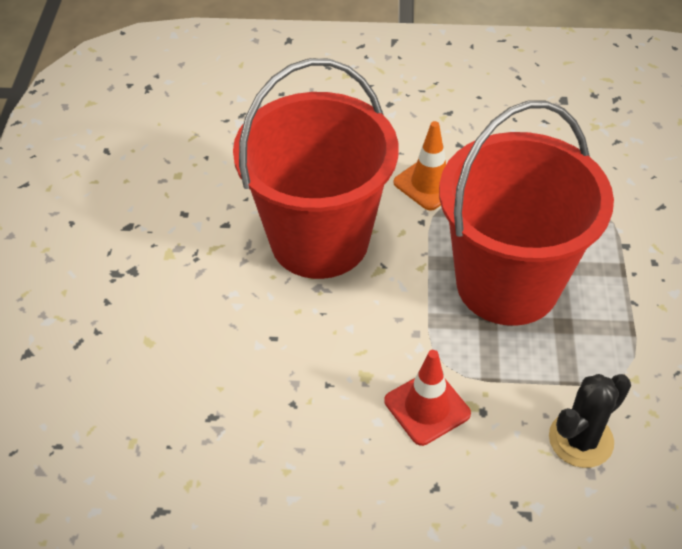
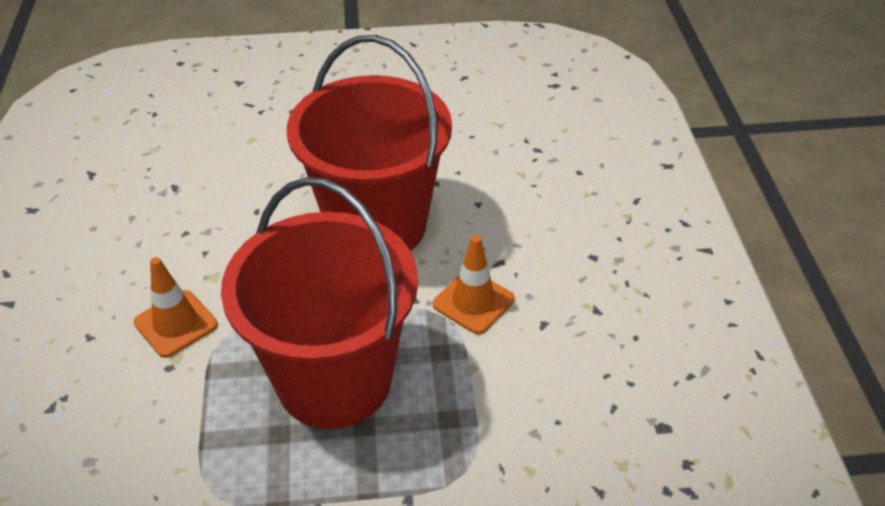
camera: 80 degrees right, 5 degrees down
red traffic cone [385,350,471,446] -> orange traffic cone [134,257,218,358]
black cactus [549,374,631,468] -> none

